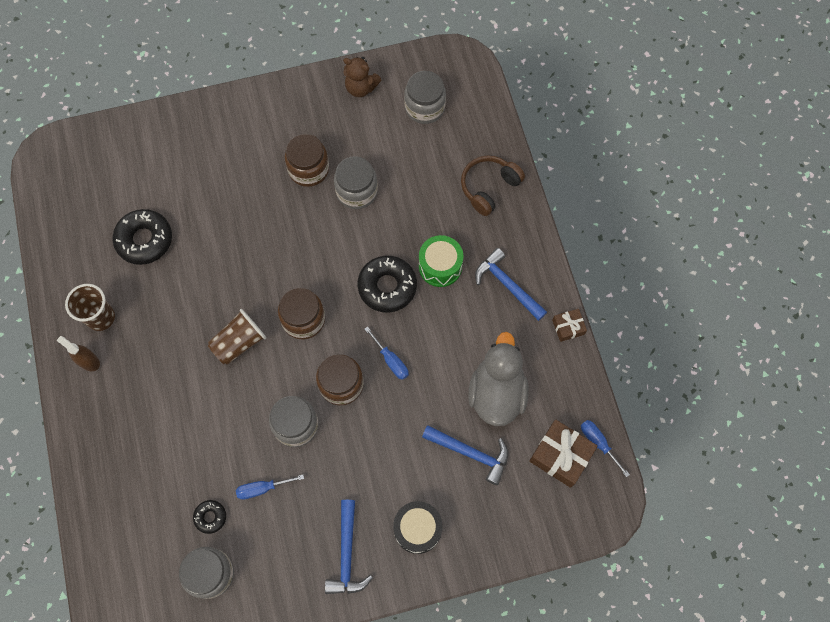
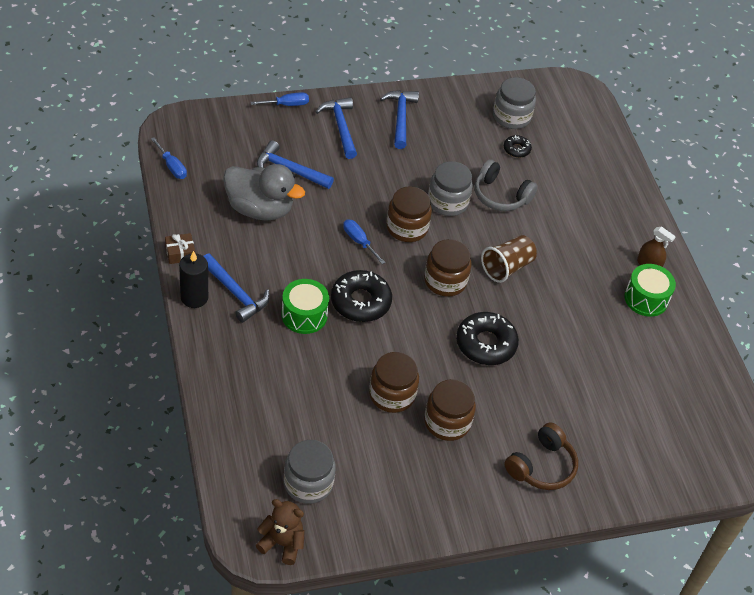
camera: 175 degrees right, 20 degrees down
brown cup [65,284,115,331] -> green drum [624,264,676,317]
black donut [113,209,172,265] -> black donut moved to [456,312,519,365]
blue screwdriver [236,475,304,500] -> blue screwdriver moved to [250,92,309,106]
grey jar [334,156,378,209] -> brown jar [369,352,419,413]
brown teddy bear [343,57,381,97] -> brown teddy bear moved to [256,499,305,565]
black drum [393,501,443,554] -> blue hammer [316,97,357,159]
brown headphones [461,155,525,216] -> brown headphones moved to [504,422,578,490]
grey duck [468,332,529,426] -> grey duck turned 75 degrees counterclockwise [223,164,305,221]
brown gift [529,419,598,488] -> none
none -> black candle [179,251,208,308]
none -> grey headphones [475,159,538,211]

